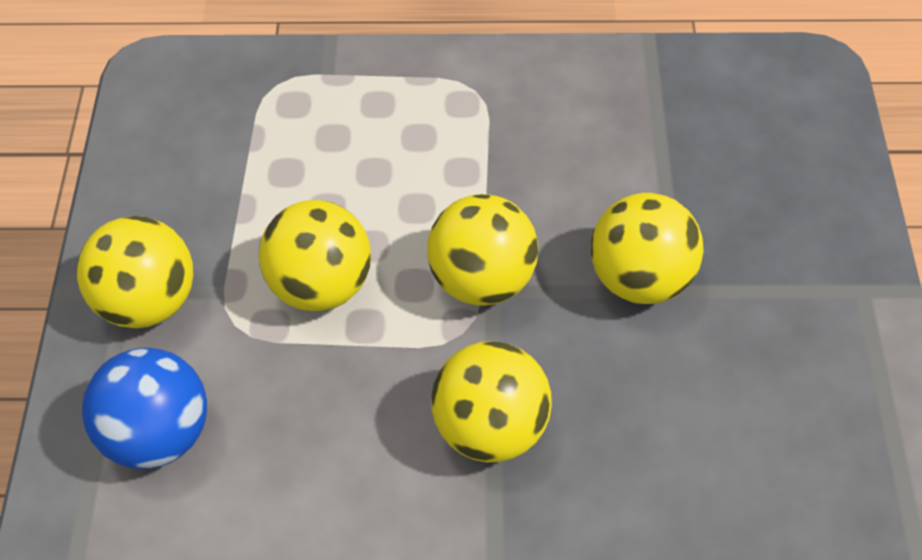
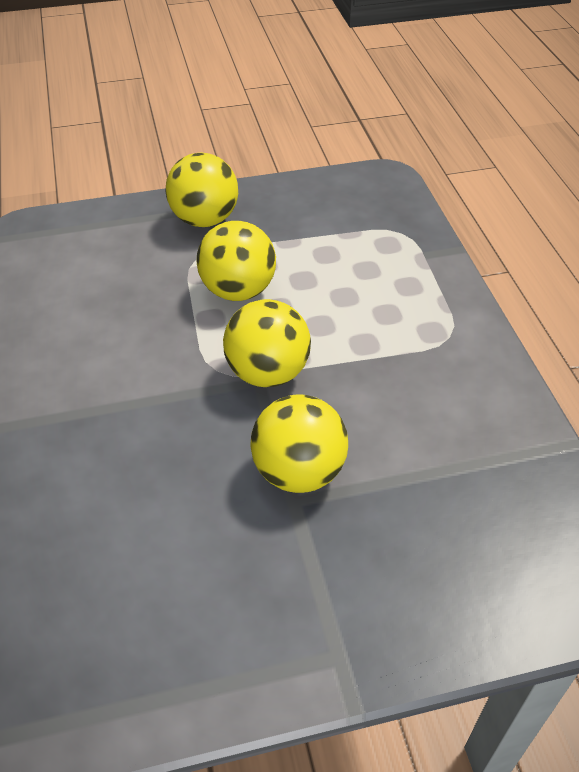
camera: 75 degrees right, 10 degrees down
blue ball [82,348,207,469] -> none
yellow ball [431,341,552,462] -> none

